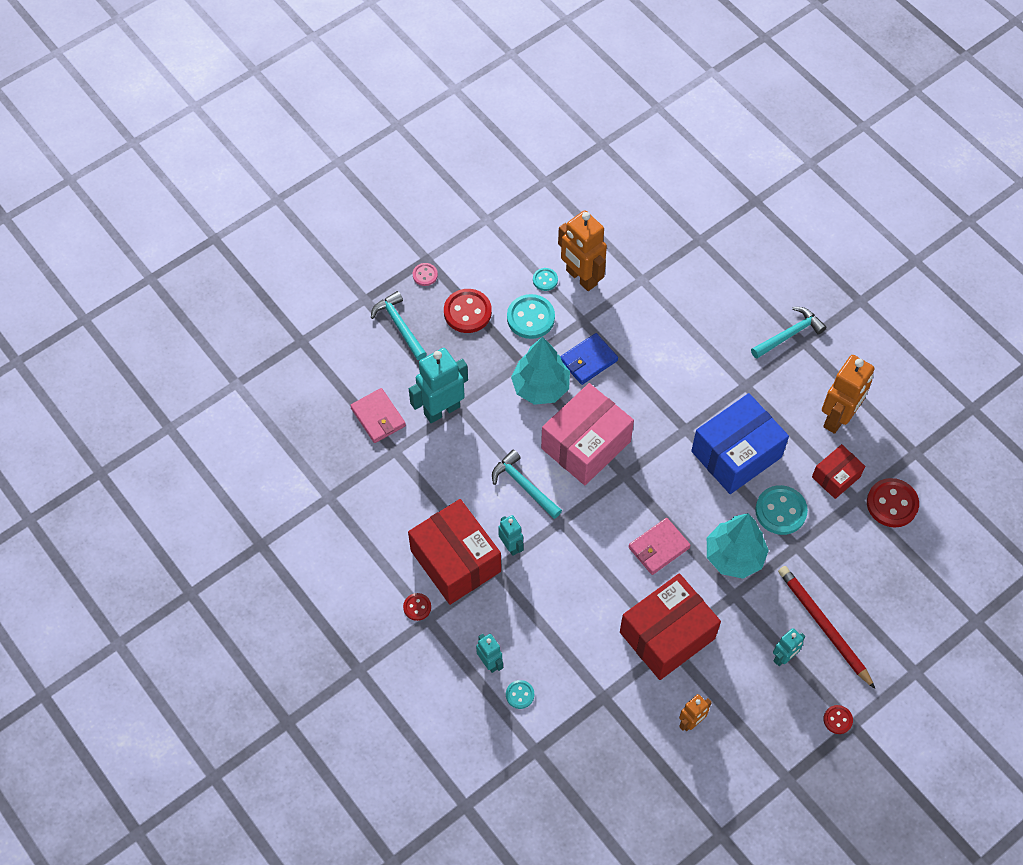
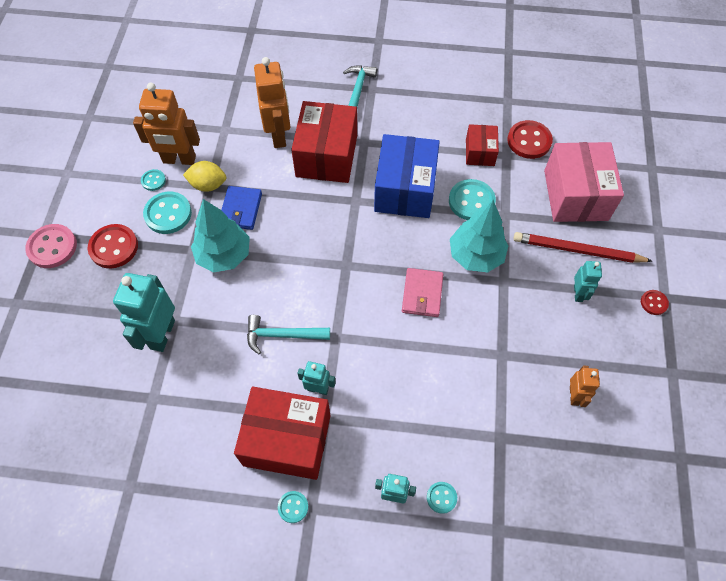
camera: 45 degrees left, 0 degrees up
pink wallet [350,388,406,443] -> none
turquoise hammer [371,291,427,360] -> none
red button [403,593,431,621] -> turquoise button [278,491,308,523]
pink button [413,263,438,286] -> pink button [25,224,77,268], size x1.88
pink box [541,383,634,485] -> pink box moved to [544,142,624,222]
red box [620,573,721,680] -> red box moved to [291,101,357,183]
orange robot [822,355,875,434] -> orange robot moved to [254,57,291,148]
none -> yellow lemon [183,161,227,192]

